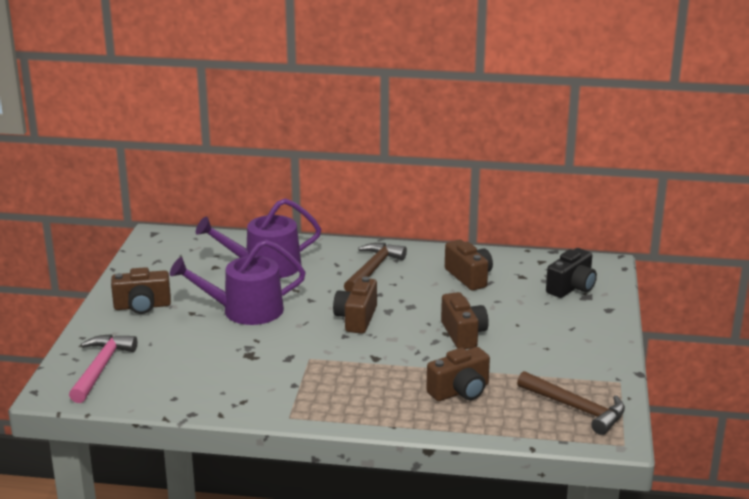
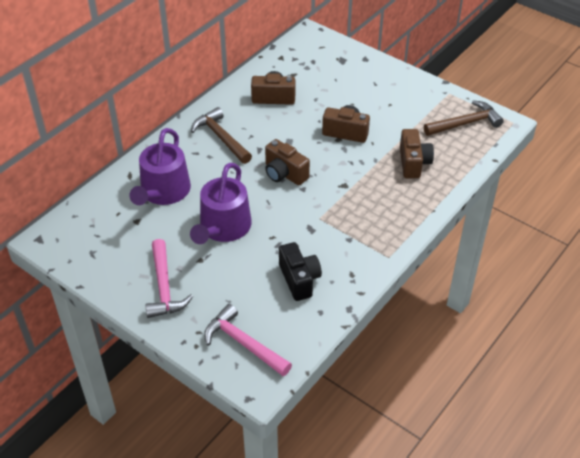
camera: 60 degrees left, 20 degrees up
brown camera [111,267,171,314] -> pink hammer [145,239,193,318]
black camera [546,248,597,298] -> black camera moved to [279,242,322,301]

